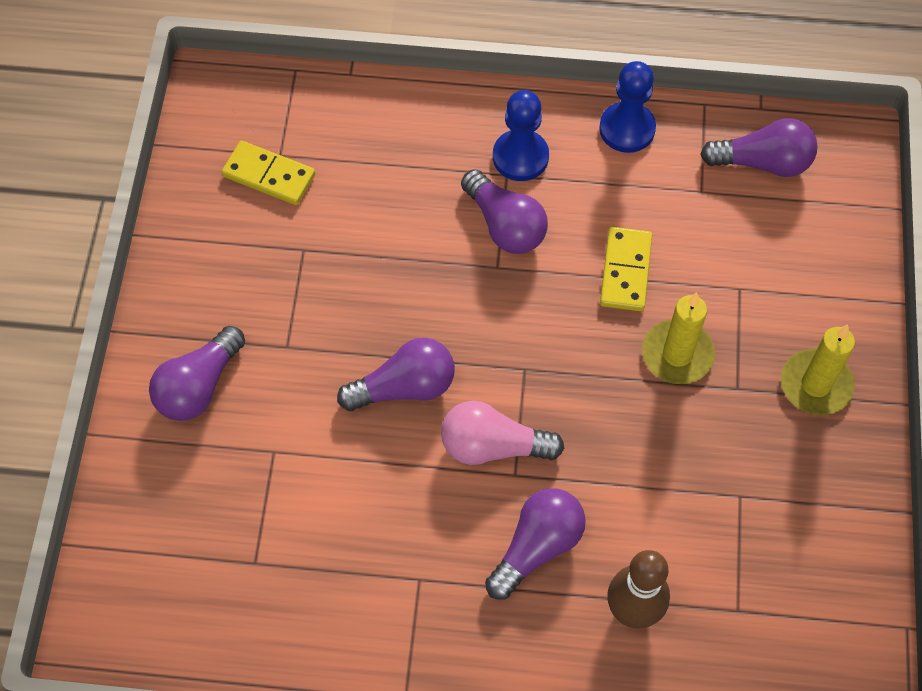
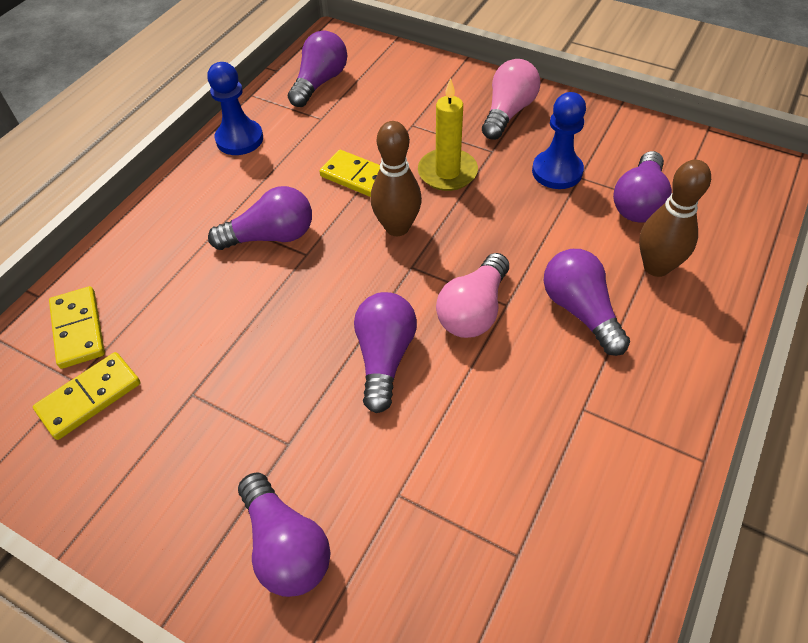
camera: 65 degrees left, 10 degrees down
blue pawn [493,90,549,181] -> blue pawn moved to [532,92,586,189]
yellow candle [781,325,855,415] -> pink light bulb [482,59,540,140]
none -> yellow domino [49,286,105,369]
none -> brown bowling pin [371,121,422,236]
none -> purple light bulb [613,151,672,223]

